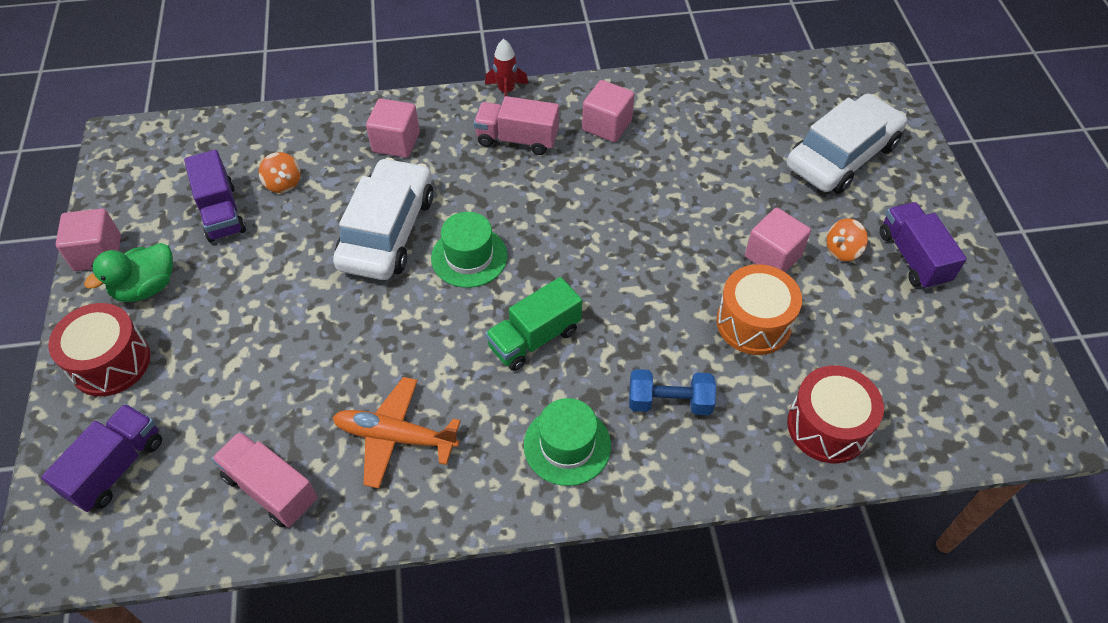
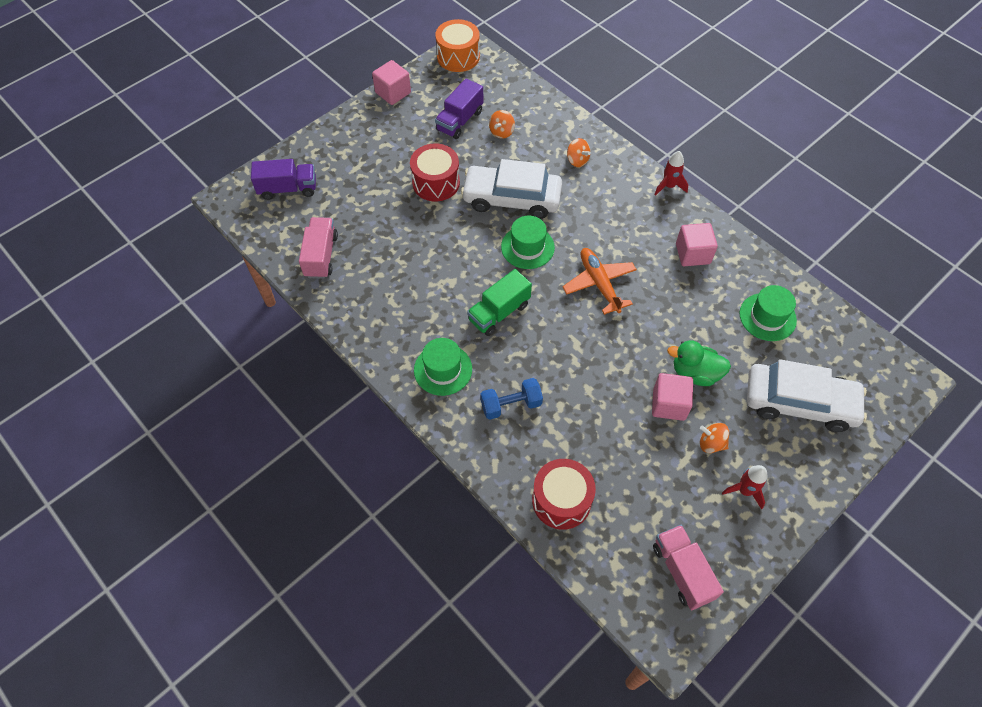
camera: 55 degrees right, 5 degrees up
red drum [48,303,150,396] -> red drum moved to [410,143,460,201]
green duck [84,243,173,302] -> green duck moved to [667,340,731,386]
orange plane [332,377,461,489] -> orange plane moved to [563,248,637,315]
white car [333,158,434,280] -> white car turned 150 degrees counterclockwise [461,159,562,219]
pink cube [366,98,420,158] -> orange spinning top [567,138,591,167]
pink truck [474,96,559,155] -> pink truck moved to [653,525,724,610]
green truck [485,277,582,371] -> green truck turned 60 degrees counterclockwise [467,269,532,336]
blue dumbbell [629,369,716,415] -> blue dumbbell turned 75 degrees counterclockwise [480,378,543,420]
orange drum [716,264,802,355] -> orange drum moved to [435,19,480,72]
purple truck [880,202,967,290] -> red rocket [722,465,768,510]
none -> green hat [740,285,797,341]

